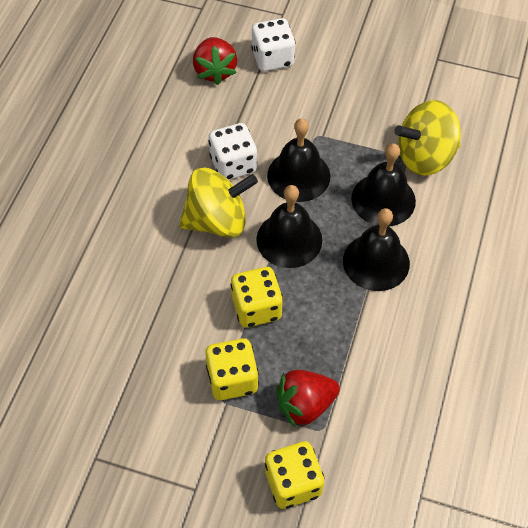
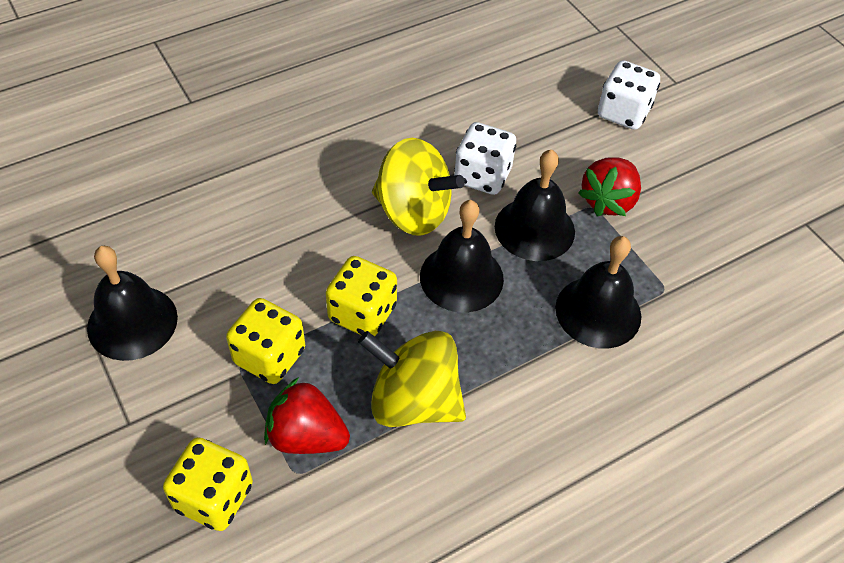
camera: 40 degrees right, 5 degrees down
red strawberry [193,37,237,85] -> red strawberry moved to [578,158,641,216]
black bell [343,208,410,291] -> black bell moved to [87,246,178,361]
yellow spinning top [394,100,461,176] -> yellow spinning top moved to [358,331,466,427]

